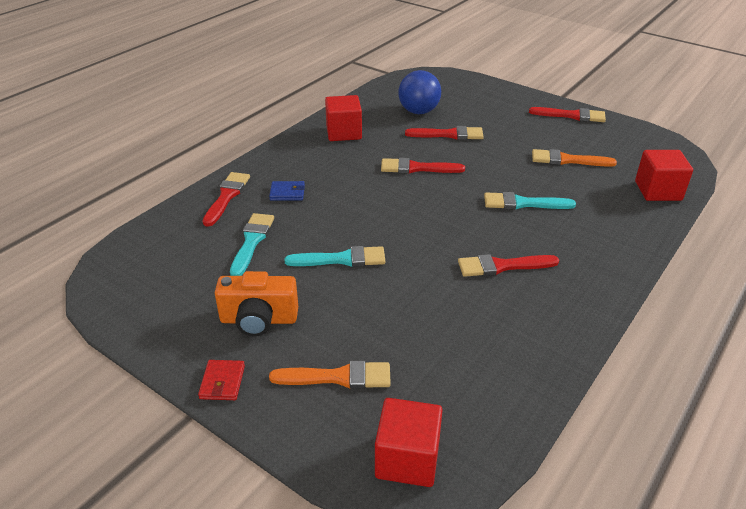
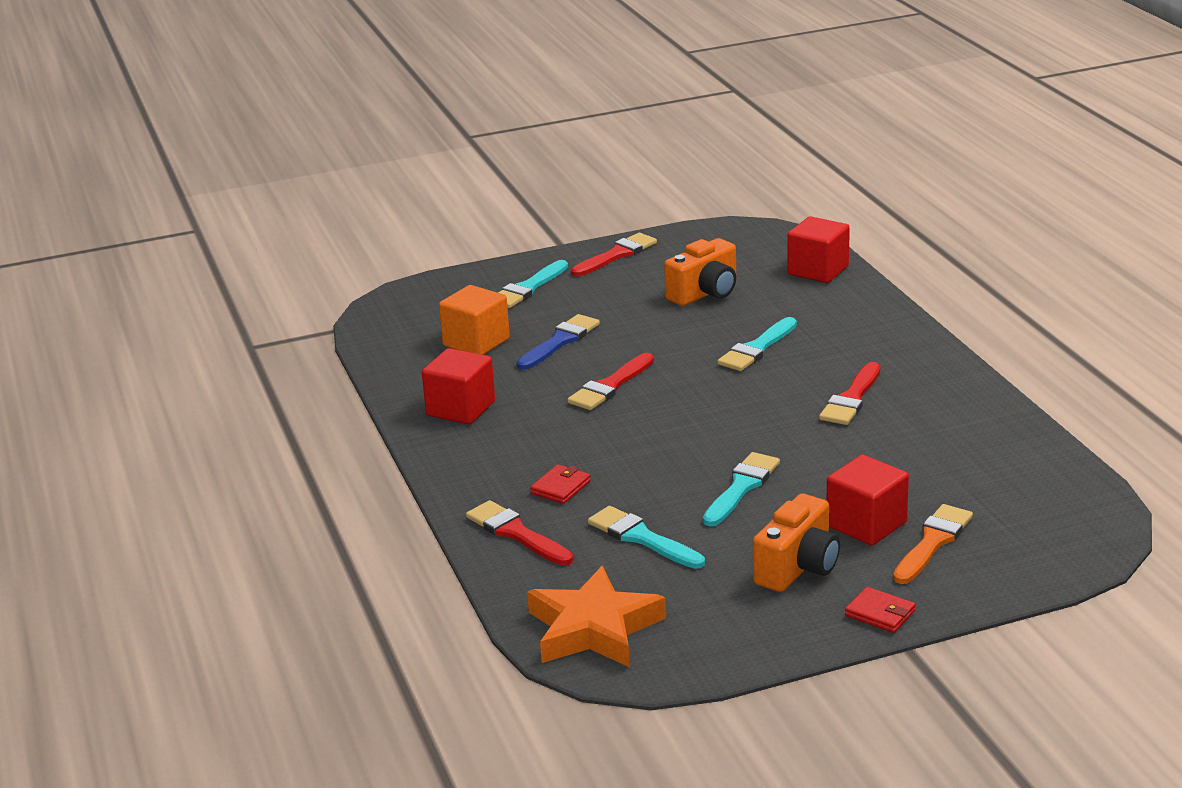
camera: 55 degrees left, 10 degrees down
blue wallet [269,181,305,201] -> red wallet [530,464,591,504]
red cube [375,398,443,487] -> red cube moved to [827,455,909,545]
blue ball [398,70,441,114] -> orange cube [439,285,510,355]
red brush [405,126,484,140] -> blue brush [517,314,600,370]
orange brush [532,149,617,167] -> orange camera [664,238,736,306]
none -> turquoise brush [498,260,568,308]
none -> orange star [527,566,666,667]

